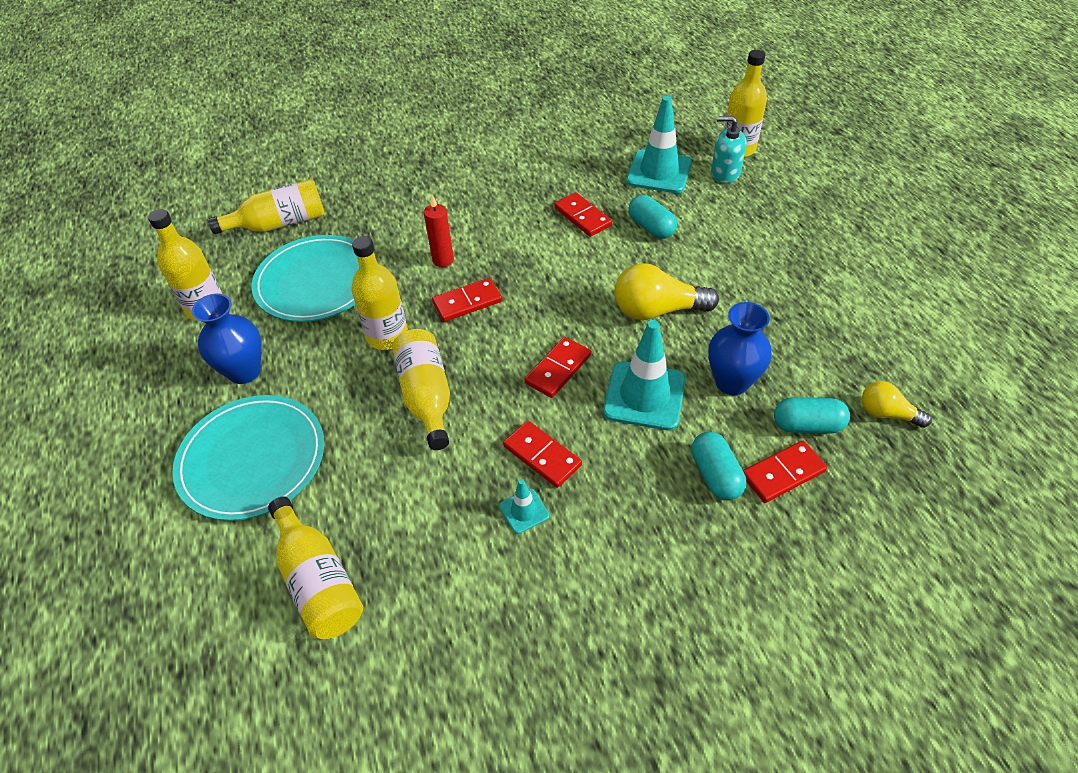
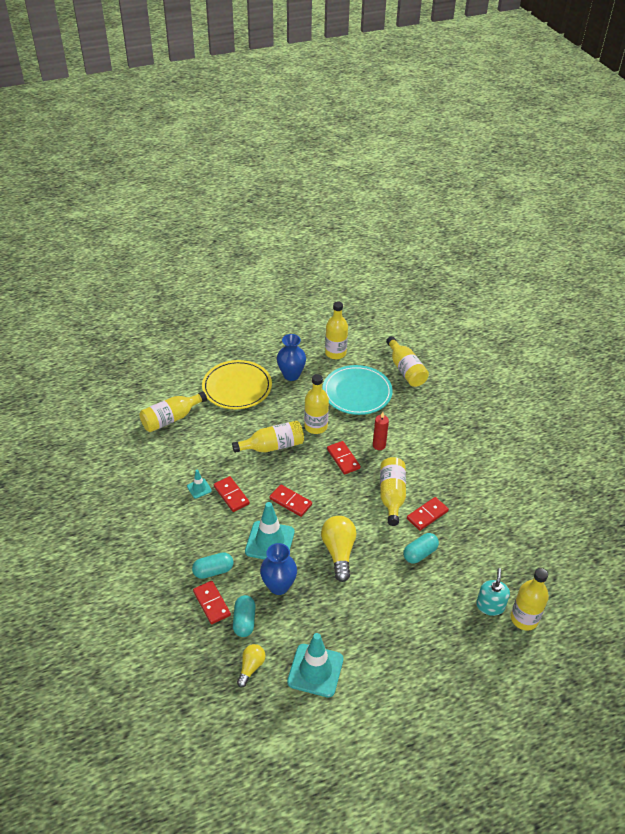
camera: 85 degrees right, 5 degrees down
turquoise plate [172,395,324,521] -> yellow plate [202,360,272,409]
red domino [503,421,582,488] -> red domino turned 75 degrees counterclockwise [214,476,250,512]
turquoise traffic cone [626,96,692,193] -> turquoise traffic cone moved to [287,633,343,697]
none -> yellow bottle [380,457,406,526]

